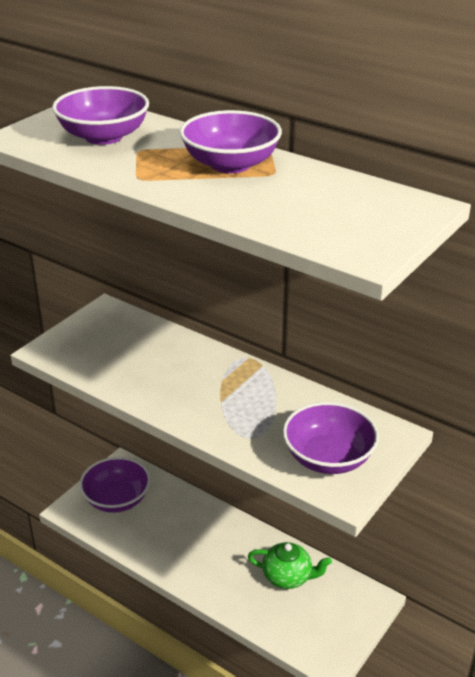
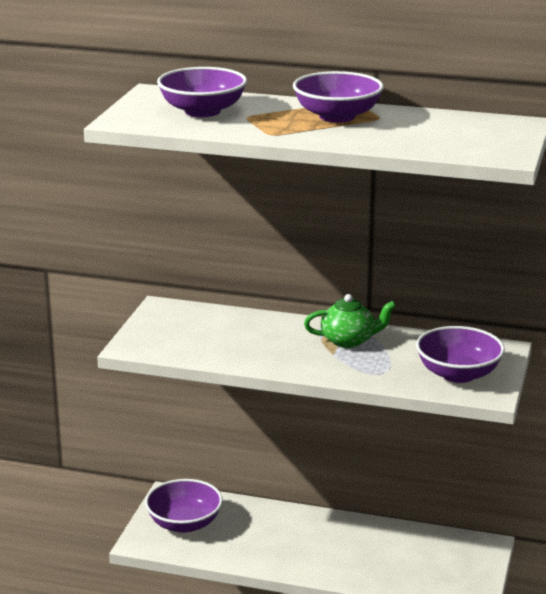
camera: 20 degrees left, 10 degrees down
green teapot [248,542,332,589] -> green teapot moved to [304,294,396,348]

